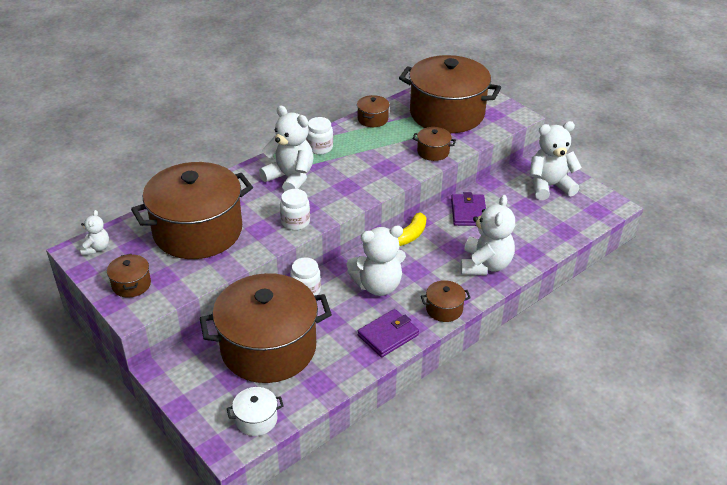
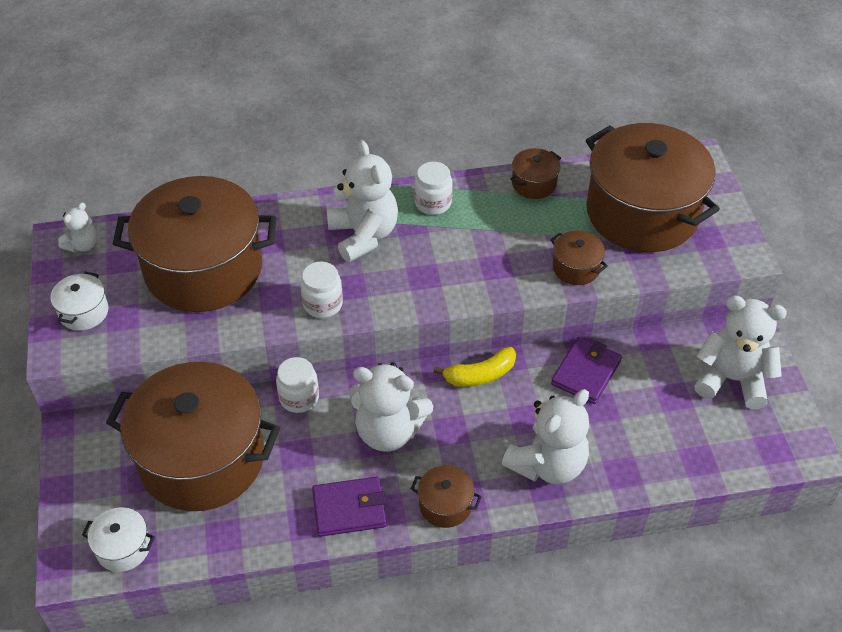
camera: 30 degrees right, 10 degrees up
brown pot [107,254,151,298] -> white pot [50,272,109,331]

